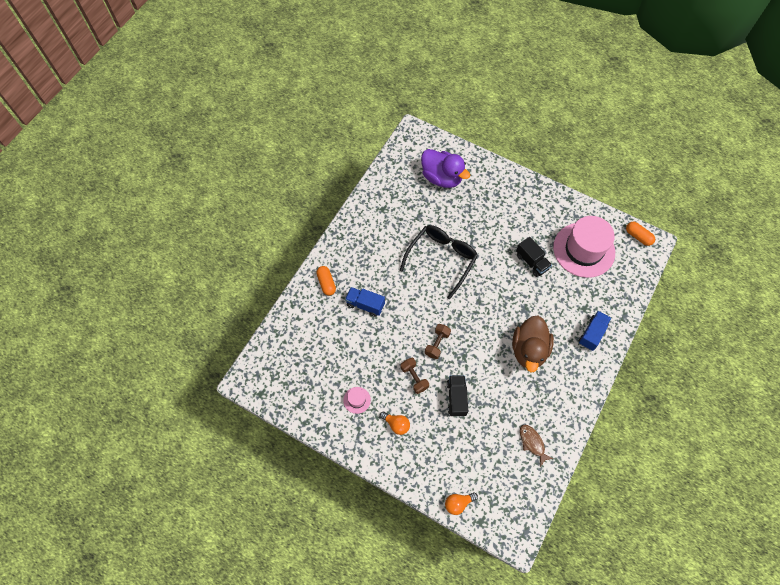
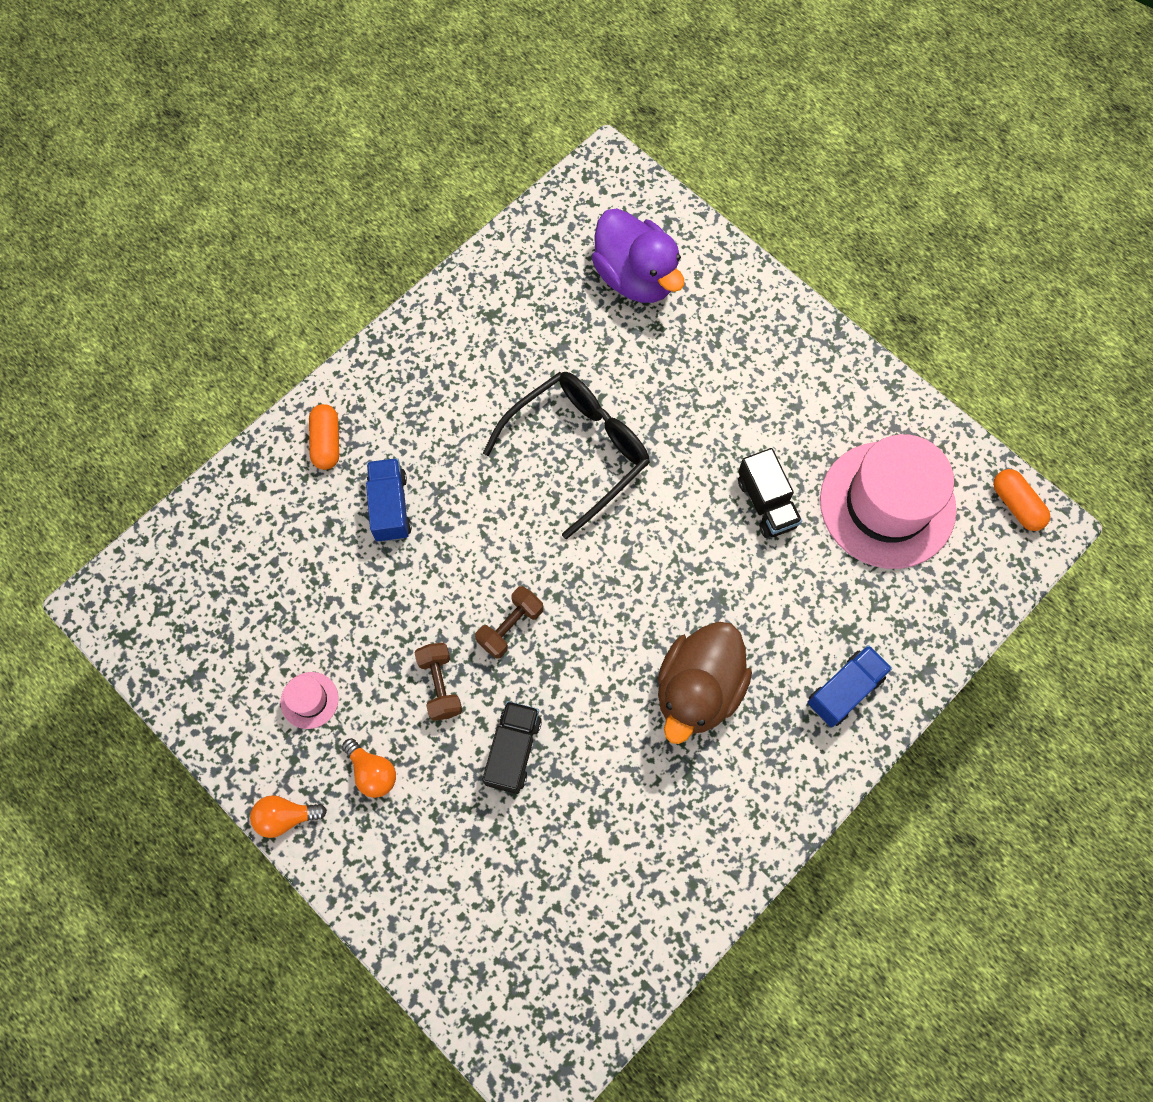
camera: 15 degrees right, 5 degrees up
blue truck [345,287,385,317] -> blue truck turned 45 degrees clockwise [366,458,412,542]
orange light bulb [445,492,478,515] -> orange light bulb moved to [250,795,327,838]
brown fish [520,425,554,467] -> none

